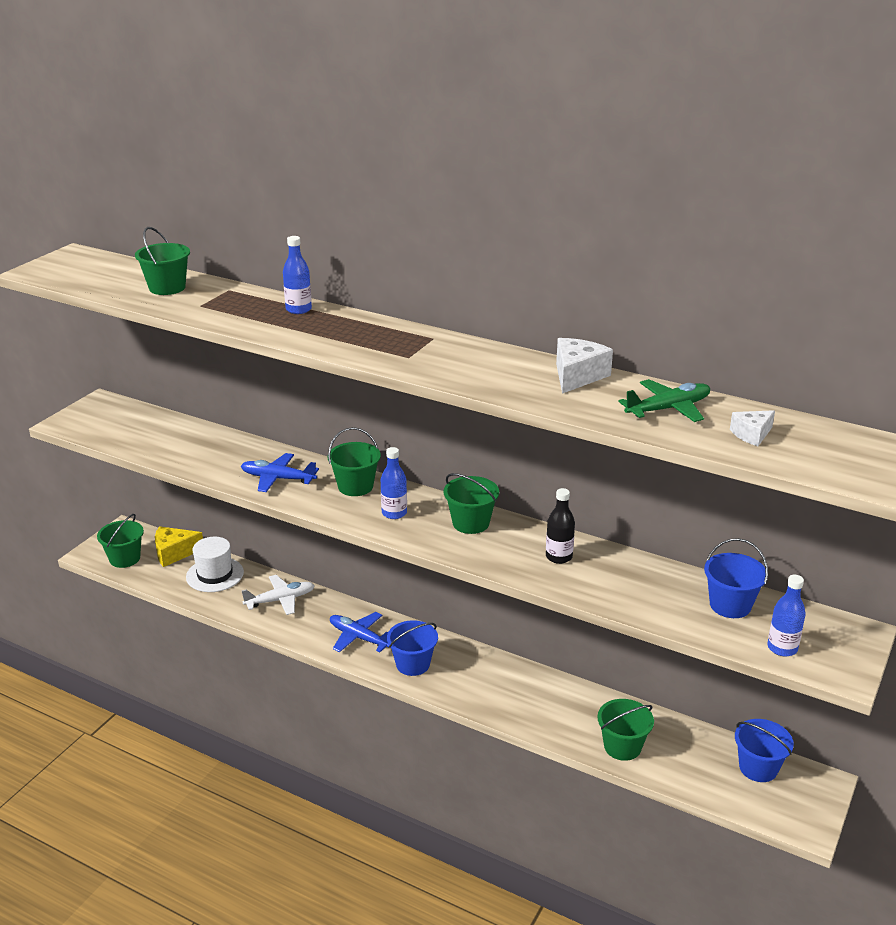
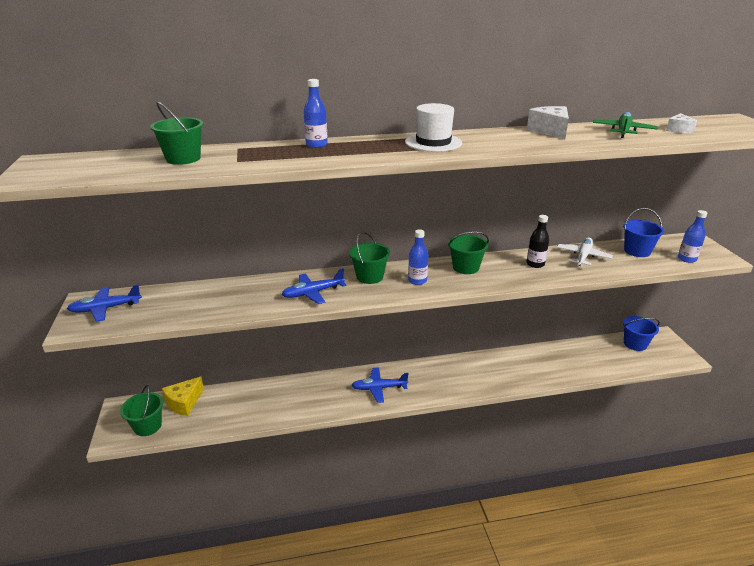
camera: 40 degrees left, 0 degrees up
white hat [186,537,244,592] -> white hat moved to [405,103,462,152]
white plane [242,575,315,615] -> white plane moved to [557,238,613,266]
blue bucket [387,620,438,676] -> none
green bucket [597,699,654,761] -> none
none -> blue plane [67,284,142,322]

